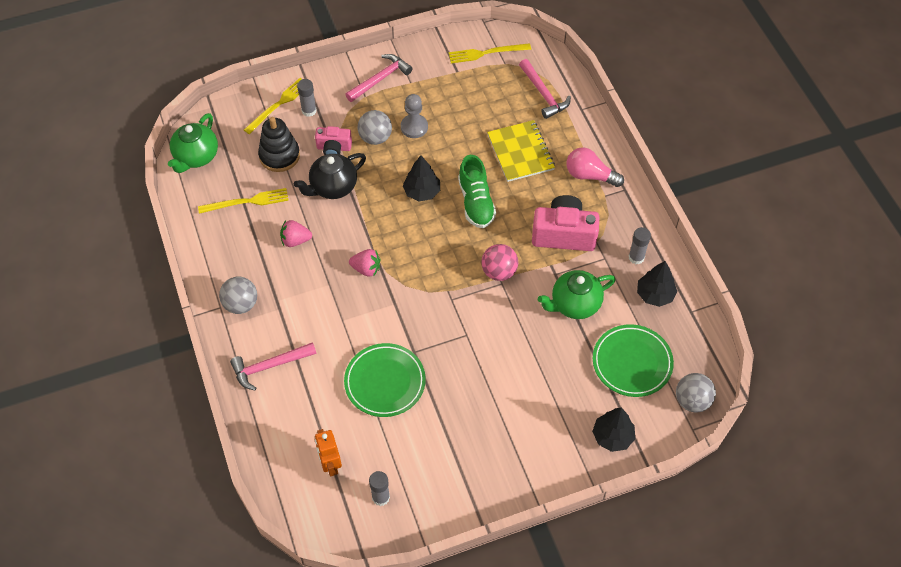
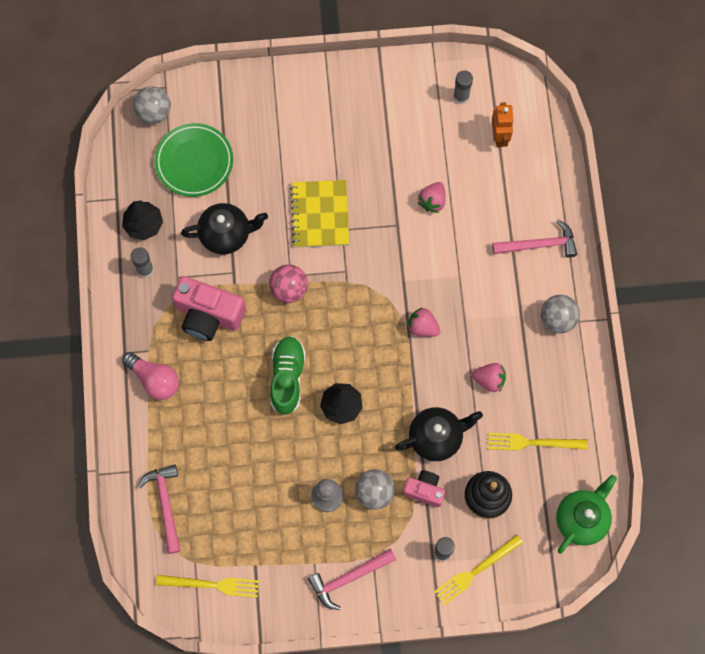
camera: 165 degrees left, 15 degrees up
green plate [344,343,426,417] -> pink strawberry [418,182,446,213]
yellow notebook [487,120,555,182] -> yellow notebook moved to [290,180,349,248]
green teapot [538,270,616,319] -> black teapot [181,203,268,255]
black tree [592,408,635,452] -> none

